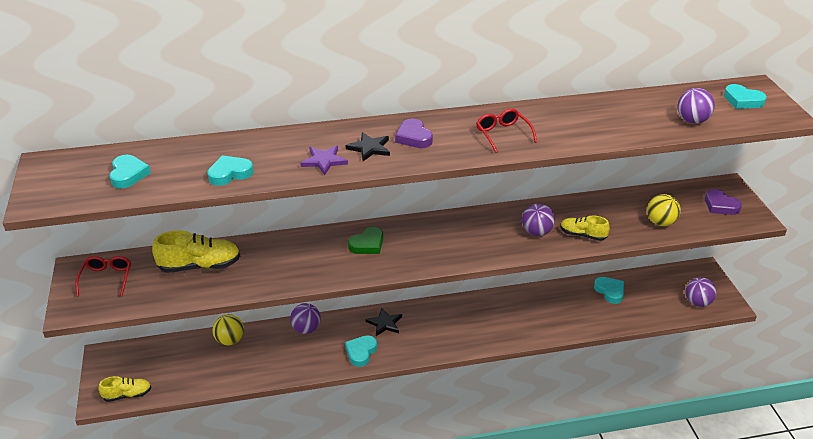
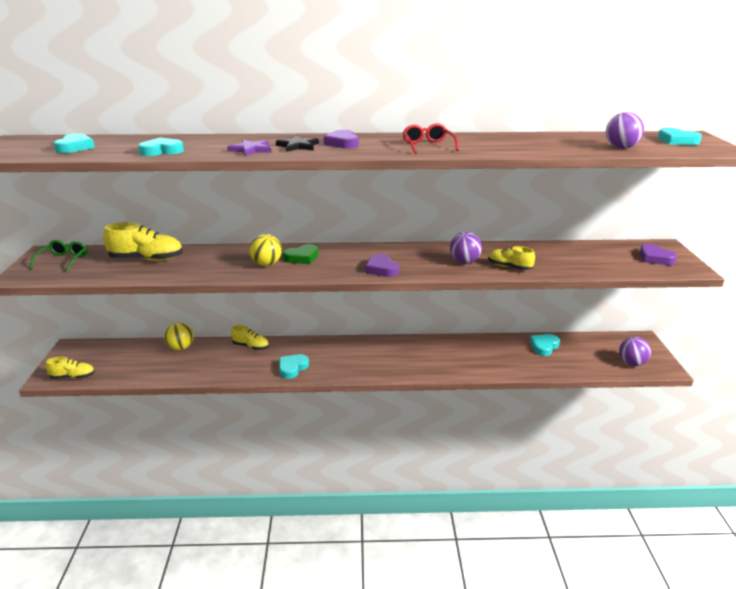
camera: 10 degrees right, 10 degrees down
red glasses [75,256,131,297] -> green glasses [30,240,87,272]
purple ball [290,303,321,334] -> yellow shoe [231,325,269,350]
black star [365,308,402,336] -> none
turquoise heart [594,277,624,304] -> turquoise heart turned 120 degrees counterclockwise [530,334,560,356]
yellow ball [647,194,681,226] -> yellow ball moved to [249,234,282,266]
none -> purple heart [365,254,399,277]

